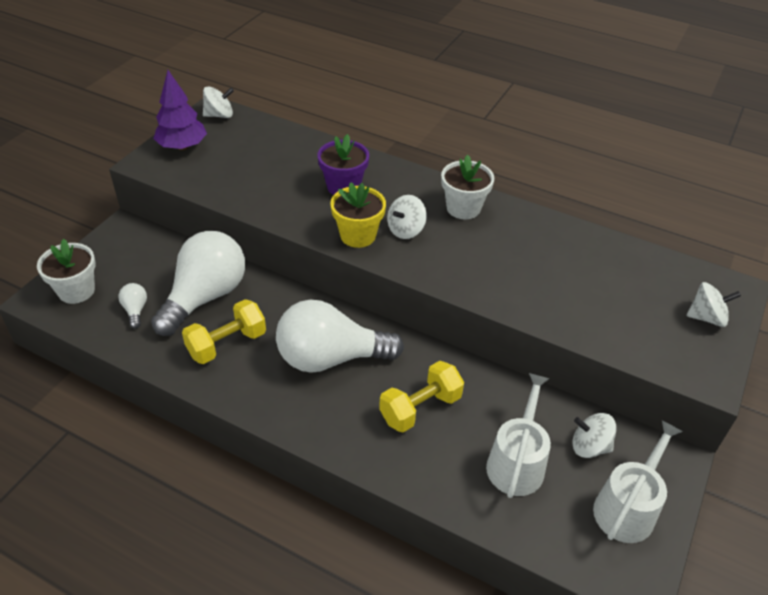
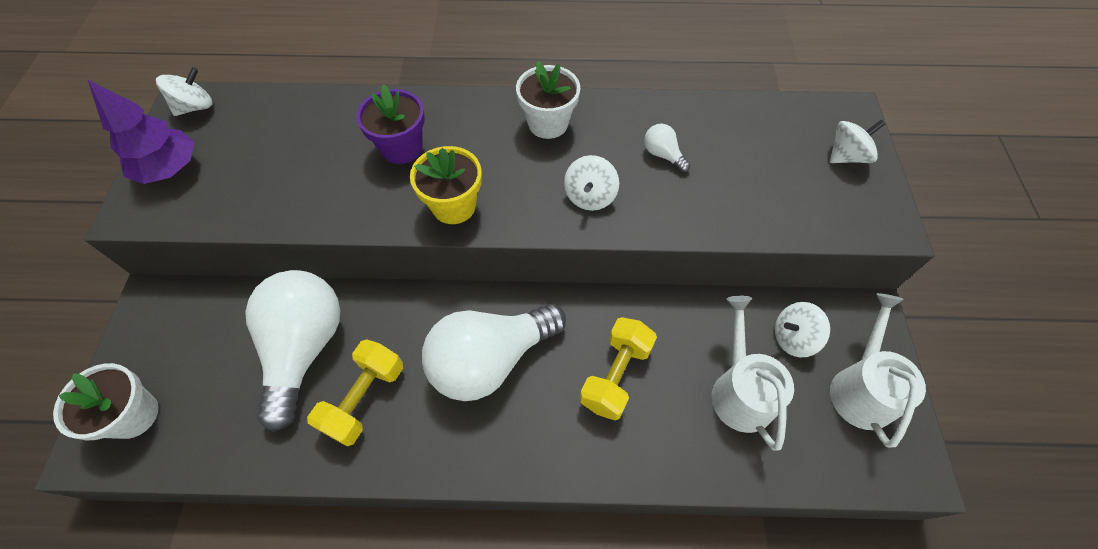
camera: 25 degrees left, 15 degrees up
white light bulb [118,283,147,329] -> white light bulb moved to [644,124,690,173]
white spinning top [387,195,427,239] -> white spinning top moved to [564,155,619,211]

